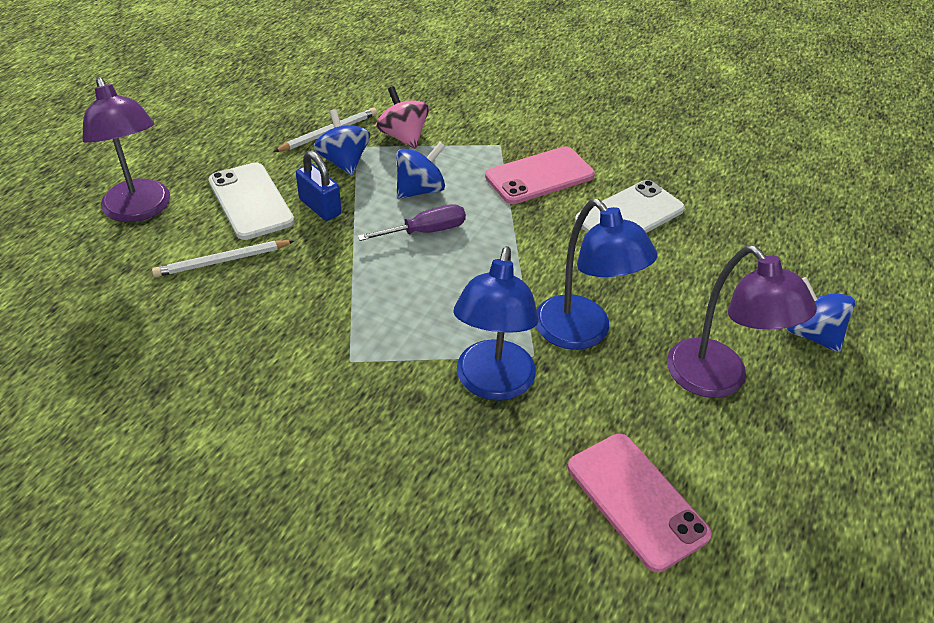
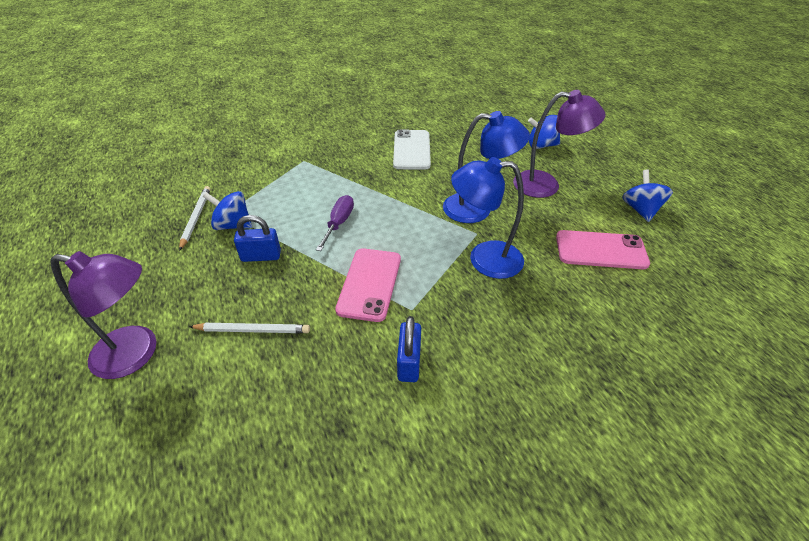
camera: 50 degrees left, 0 degrees up
white pencil [152,240,294,277] -> white pencil turned 105 degrees counterclockwise [189,323,310,333]
white phone [208,162,294,240] -> none
pink spinning top [376,86,429,149] -> none
blue spinning top [396,142,445,199] -> blue spinning top moved to [622,169,673,222]
blue lamp [453,246,539,401] -> blue lamp turned 135 degrees clockwise [451,157,524,279]
pink phone [485,146,595,204] -> pink phone moved to [335,248,401,322]
none -> blue padlock [397,316,421,382]

